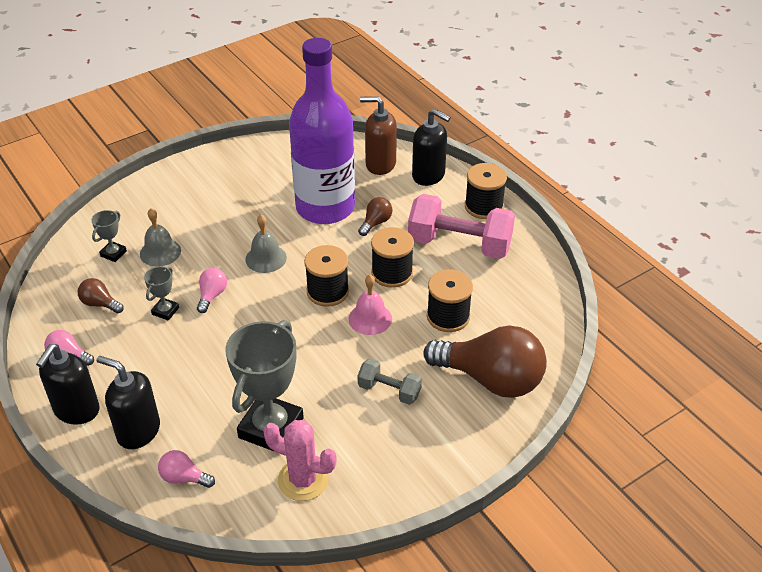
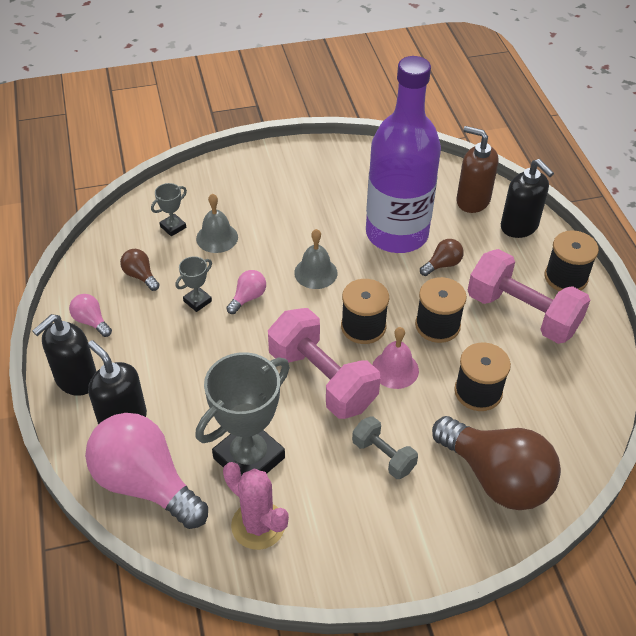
camera: 20 degrees right, 5 degrees up
pink light bulb [158,450,215,488] -> pink light bulb [85,413,208,529], size x2.32
none -> pink dumbbell [268,308,381,419]

